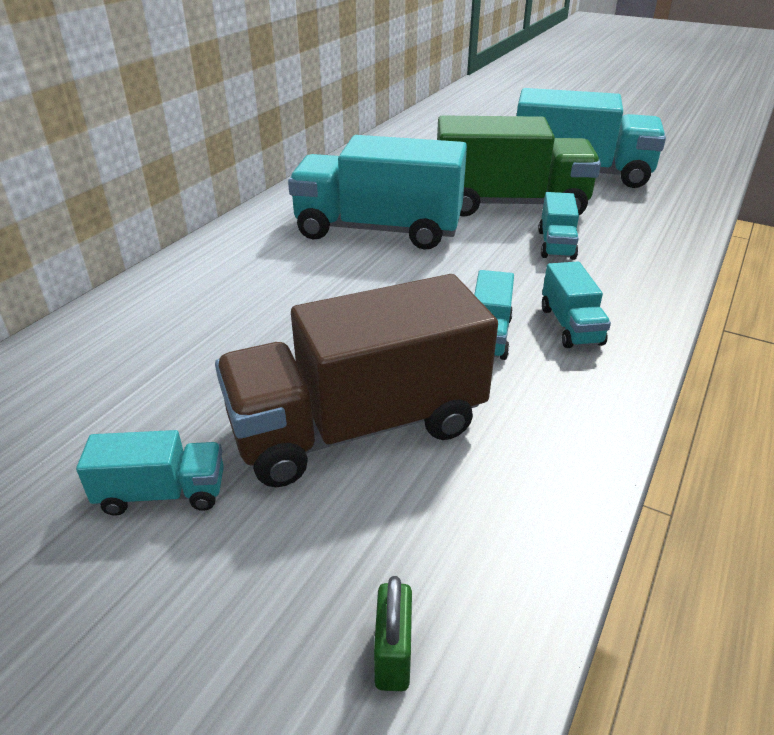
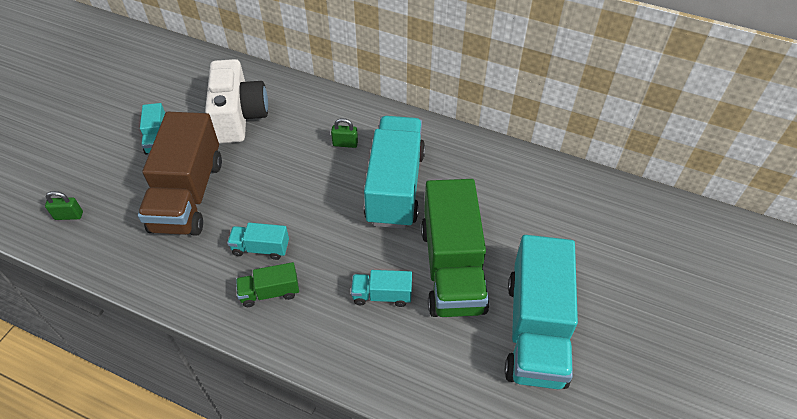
camera: 85 degrees right, 15 degrees up
brown truck [215,274,498,487] -> brown truck turned 150 degrees counterclockwise [138,112,222,236]
turquoise truck [542,262,611,348] -> green truck [236,262,299,307]
none -> white camera [205,59,268,144]
none -> green padlock [331,118,358,148]

